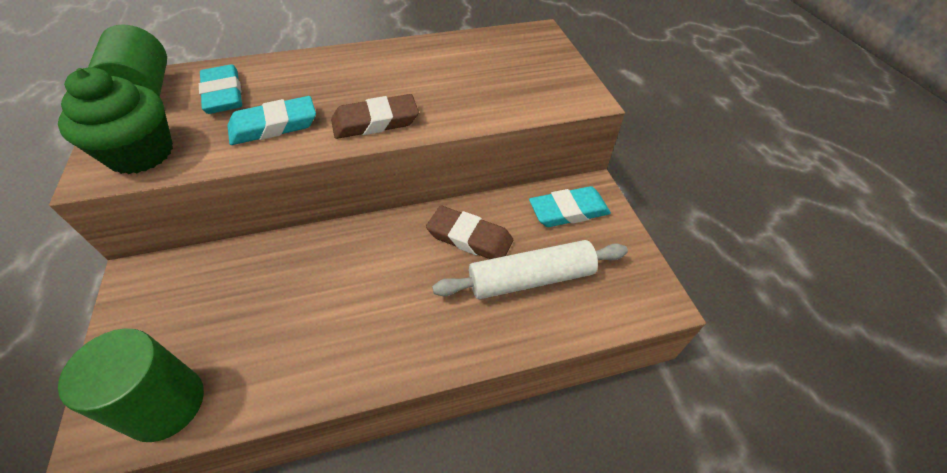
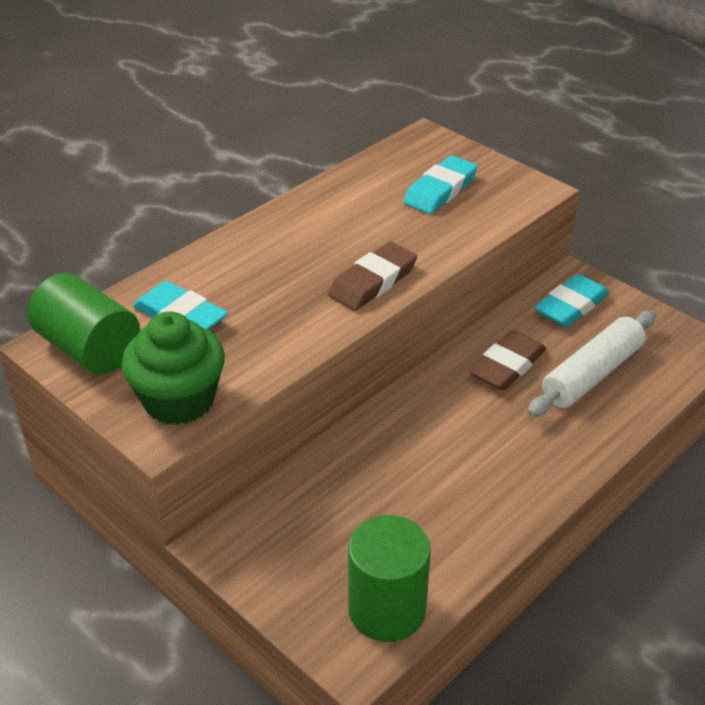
camera: 30 degrees left, 10 degrees down
turquoise eraser [228,96,316,145] -> turquoise eraser moved to [403,155,478,214]
brown eraser [426,205,513,259] -> brown eraser turned 45 degrees counterclockwise [469,330,546,391]

